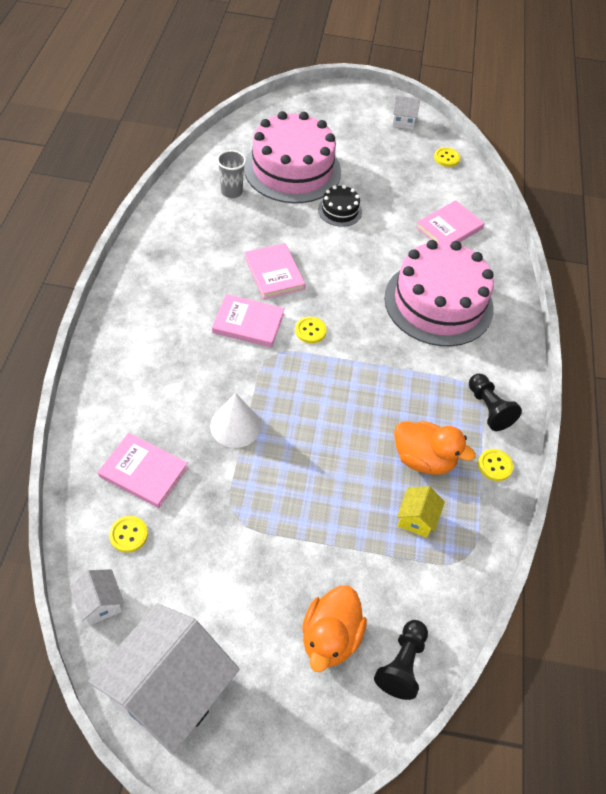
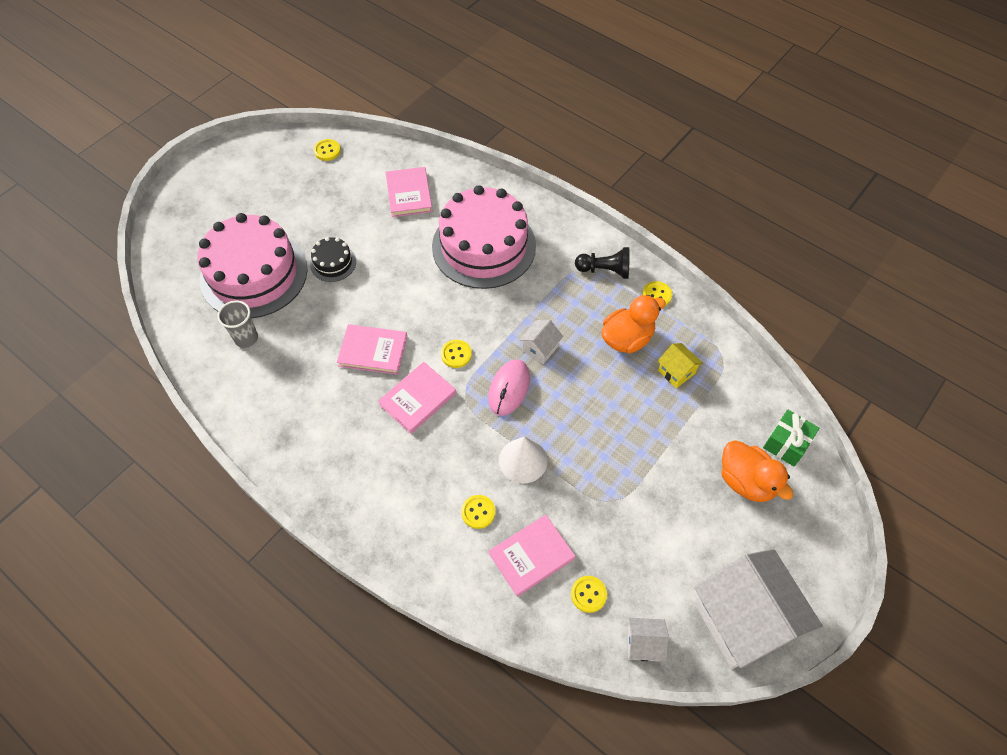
camera: 55 degrees left, 5 degrees up
black pawn [374,620,428,700] -> green gift [763,410,819,466]
white house [392,95,420,129] -> white house moved to [519,320,563,364]
none -> yellow button [461,495,495,529]
none -> pink mouse [488,359,530,416]

